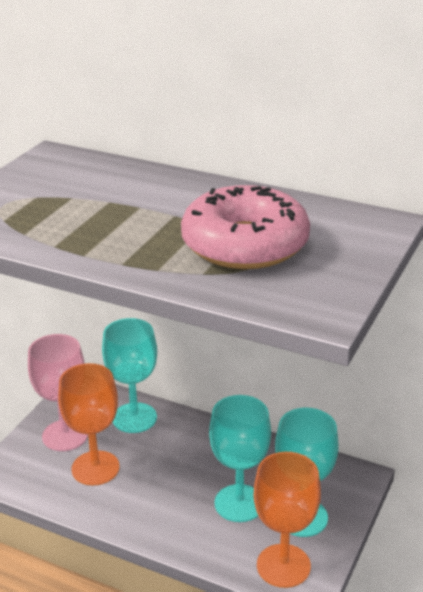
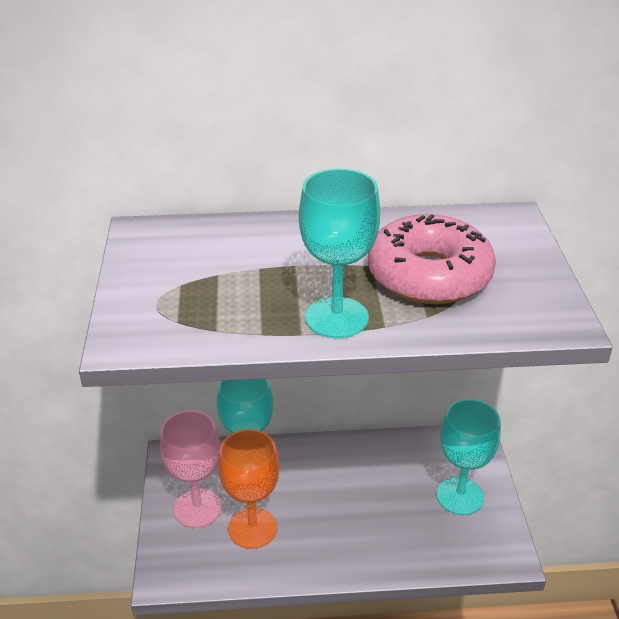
camera: 30 degrees left, 5 degrees up
turquoise goblet [209,395,271,522] -> turquoise goblet moved to [299,169,380,338]
orange goblet [254,452,321,588] -> none

